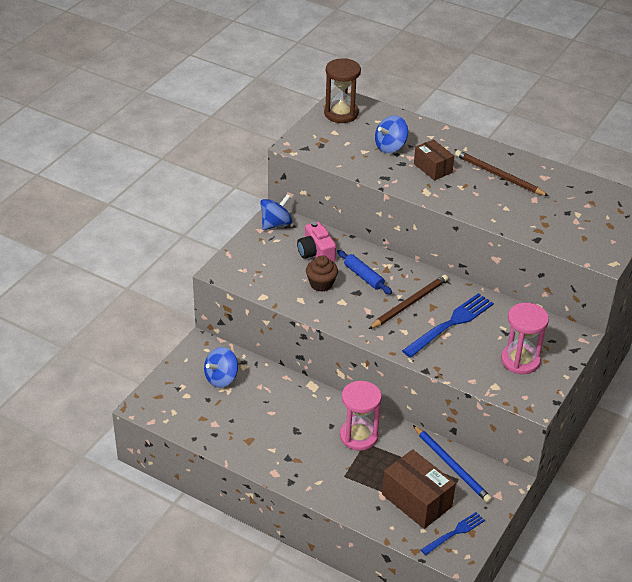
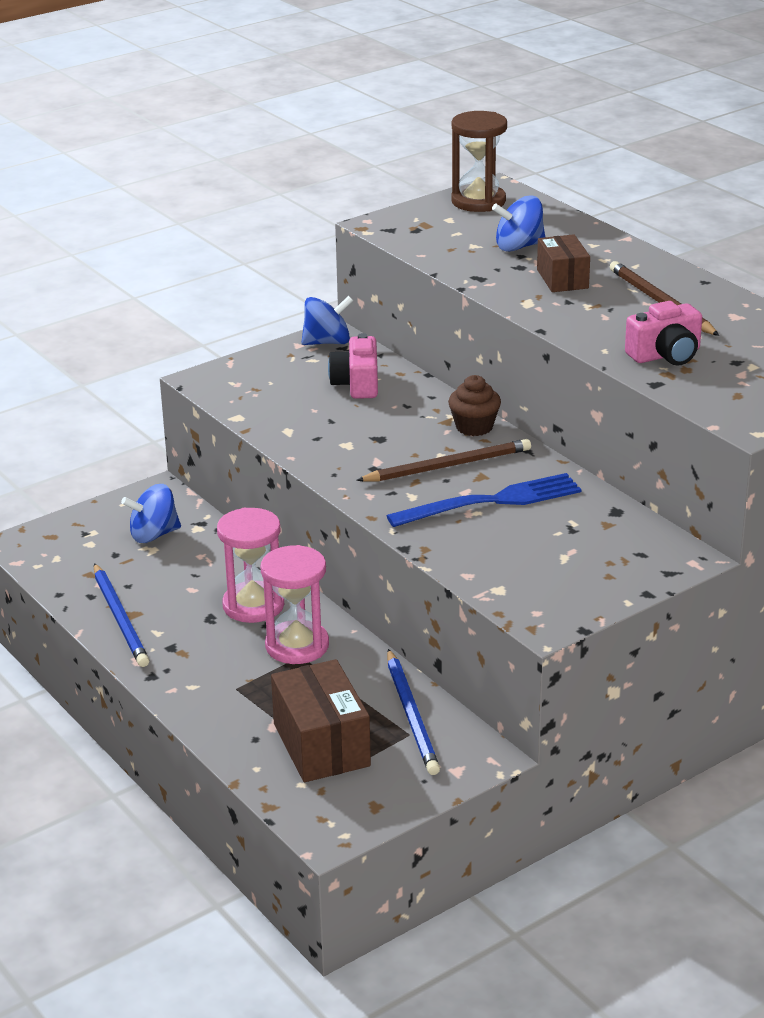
camera: 25 degrees right, 10 degrees down
brown cupcake [306,255,338,292] -> brown cupcake moved to [448,375,501,436]
blue rolling pin [337,250,392,295] -> none
blue fork [421,512,485,555] -> none
pink hourglass [501,303,549,374] -> pink hourglass moved to [217,508,284,623]
none -> blue pencil [94,563,149,667]
none -> pink camera [625,301,702,366]

